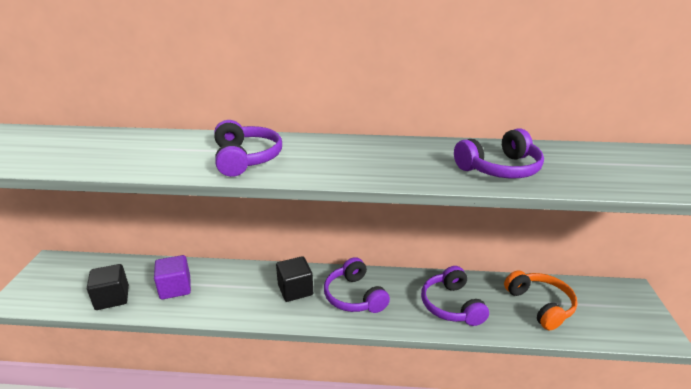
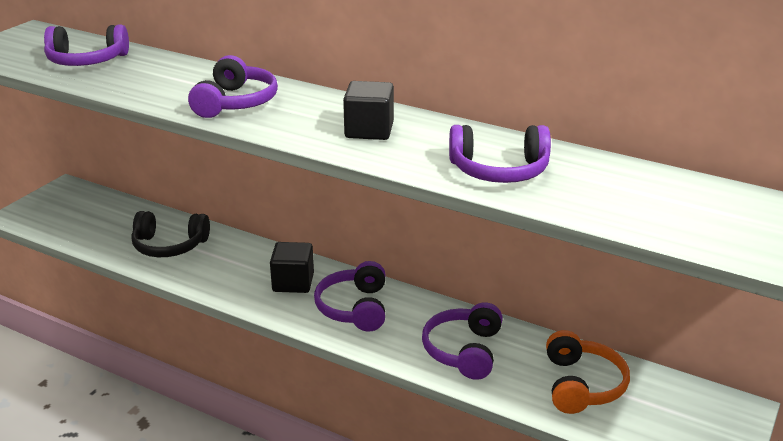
camera: 25 degrees right, 0 degrees up
black cube [87,264,129,310] -> black cube moved to [343,81,394,140]
purple cube [154,255,191,299] -> black headphones [131,211,210,257]
none -> purple headphones [44,25,129,66]

